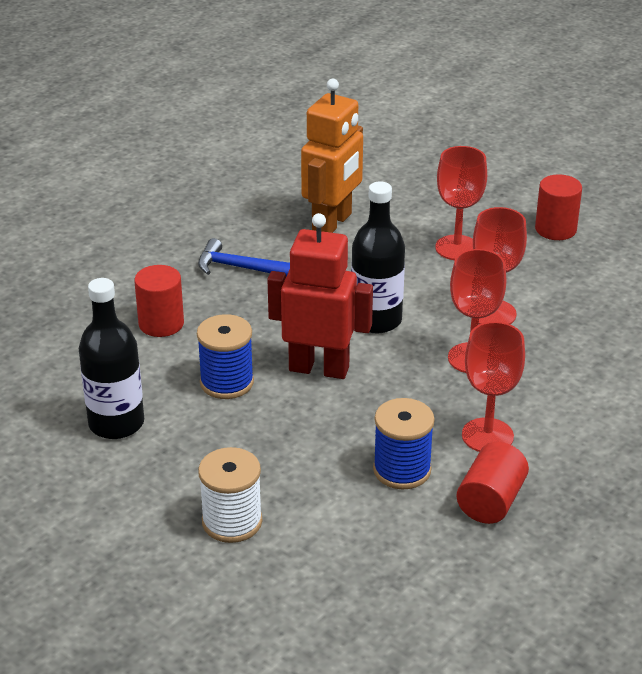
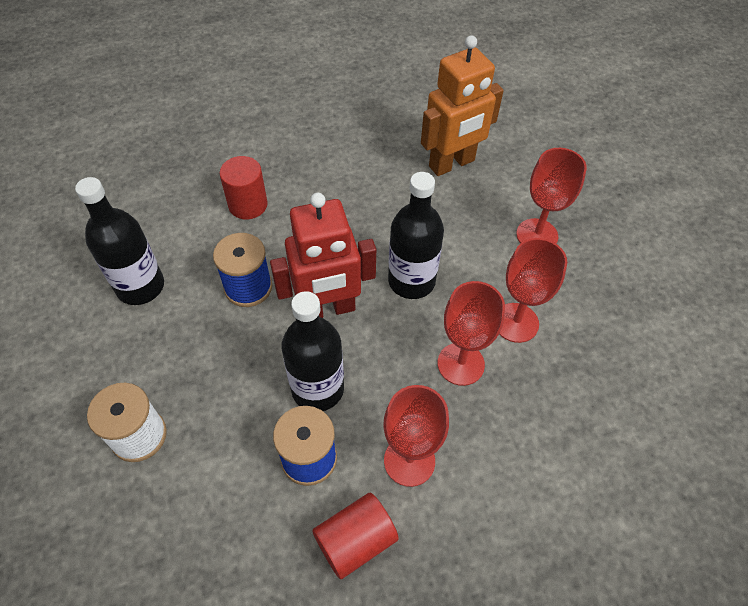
camera: 30 degrees right, 20 degrees up
blue hammer [198,238,290,276] -> none
red robot [267,213,373,379] -> red robot turned 120 degrees clockwise [270,193,376,318]
red cylinder [535,174,582,240] -> none
none -> black bottle [281,291,344,411]

